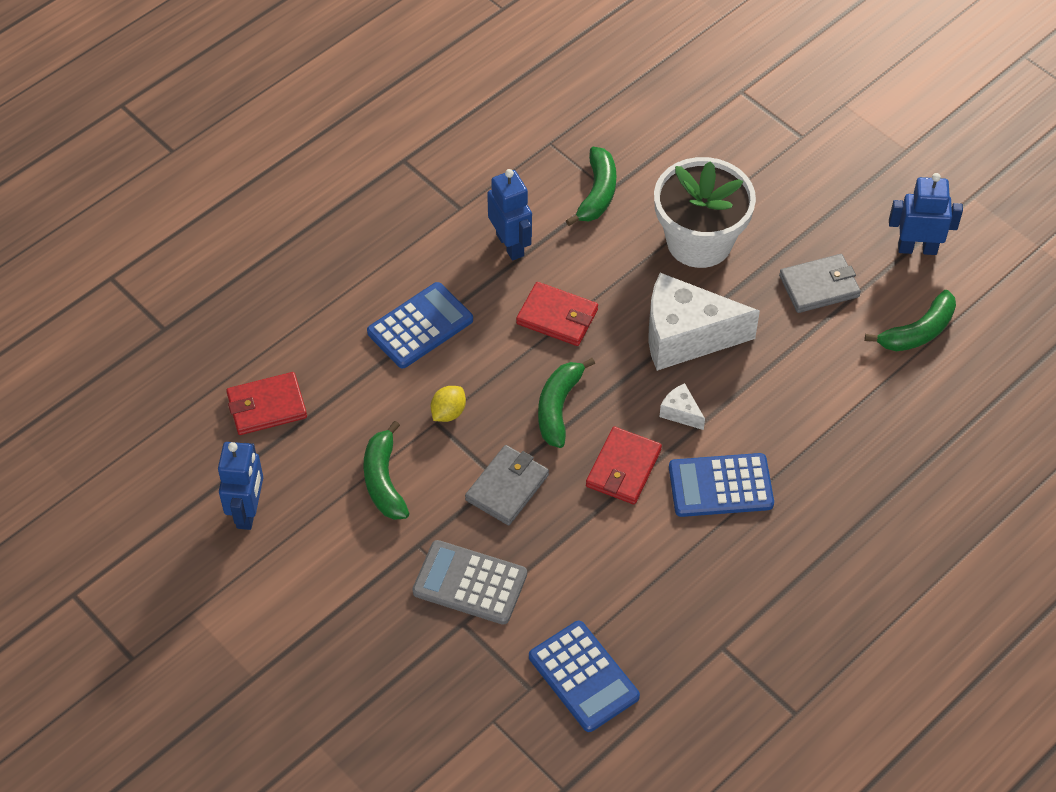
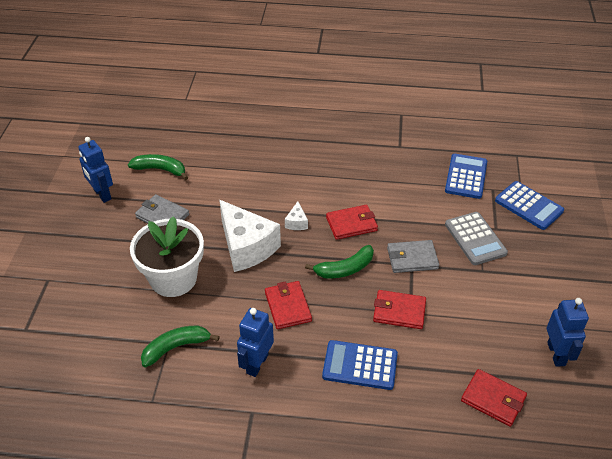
camera: 130 degrees left, 10 degrees down
blue robot [218,442,263,530] -> blue robot turned 120 degrees clockwise [547,298,589,367]
green banana [363,421,409,520] -> none
yellow lemon [431,386,466,422] -> red wallet [373,290,426,329]
blue calculator [669,453,774,517] -> blue calculator moved to [495,181,564,230]

